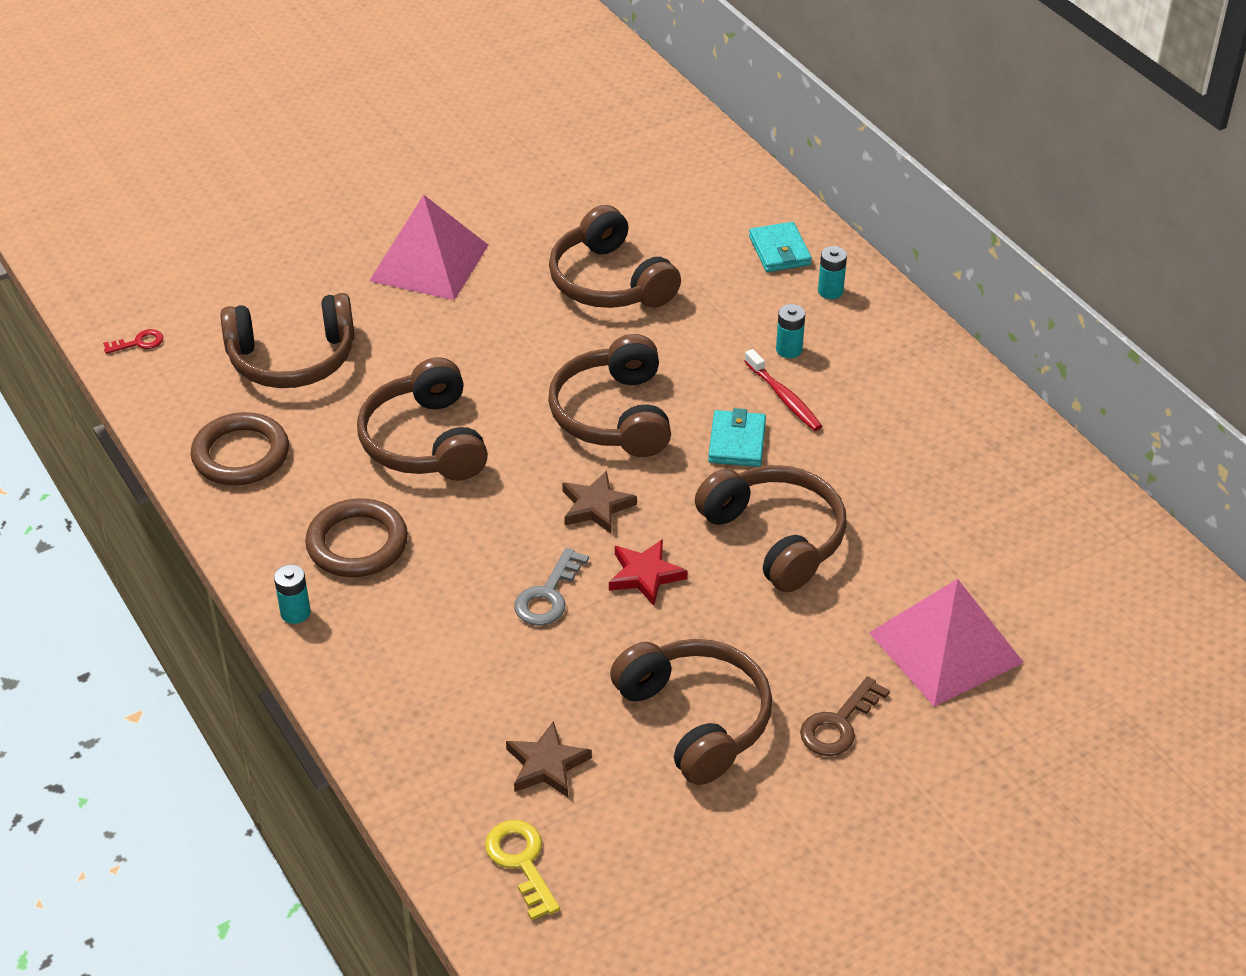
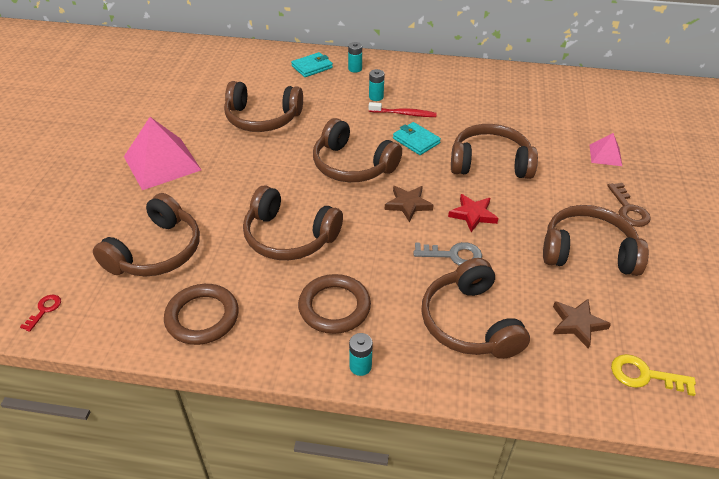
camera: 50 degrees left, 0 degrees up
grey key [514,548,589,626] -> grey key turned 60 degrees counterclockwise [413,242,482,266]
turquoise wallet [749,222,812,272] -> turquoise wallet turned 60 degrees counterclockwise [291,52,333,77]
pink pyramid [869,579,1024,707] -> pink pyramid [590,133,622,166], size x0.50
none -> brown headphones [421,258,530,359]

